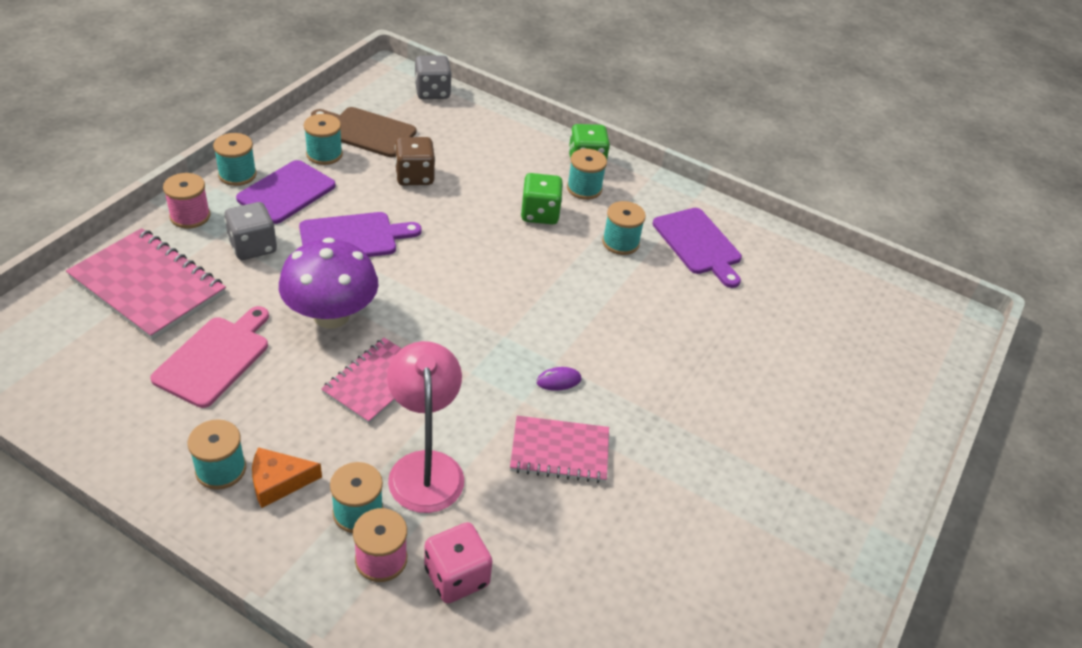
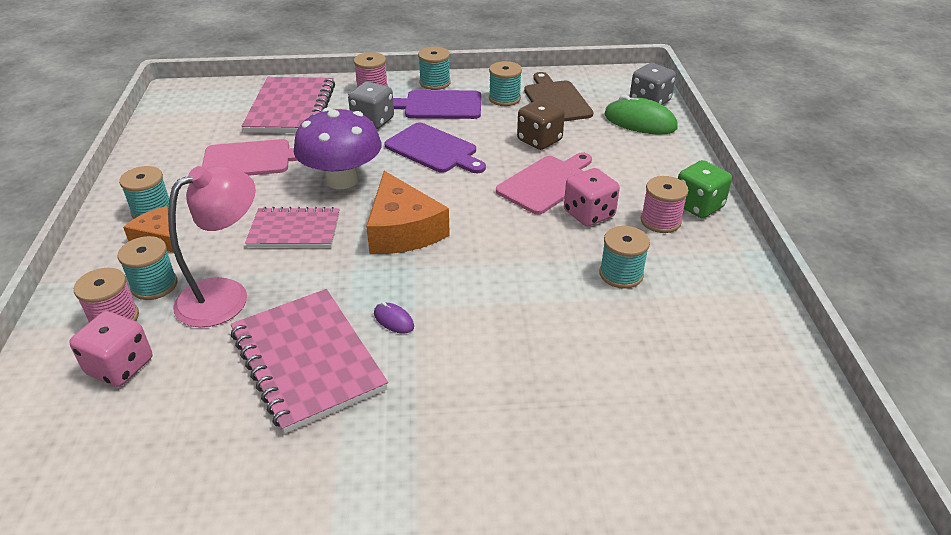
camera: 60 degrees right, 5 degrees down
pink notebook [510,416,609,483] -> pink notebook [231,289,388,434], size x1.52
green dice [521,173,563,224] -> pink dice [564,168,620,227]
turquoise spool [567,149,607,200] -> pink spool [641,176,689,233]
purple cutting board [653,208,742,288] -> none
none -> orange cheese [366,171,450,254]
none -> pink cutting board [496,152,592,214]
none -> green mouse [604,95,678,135]

